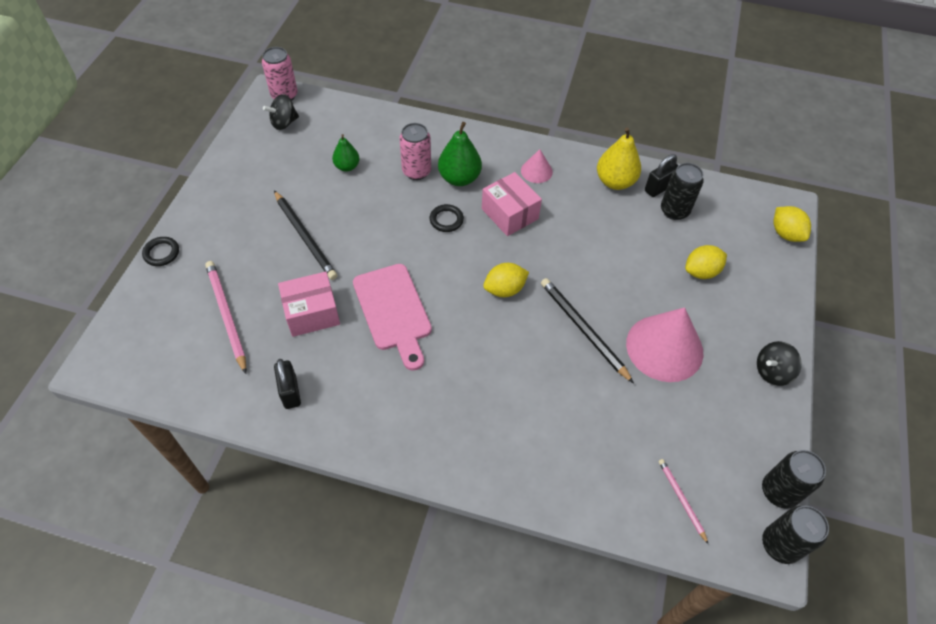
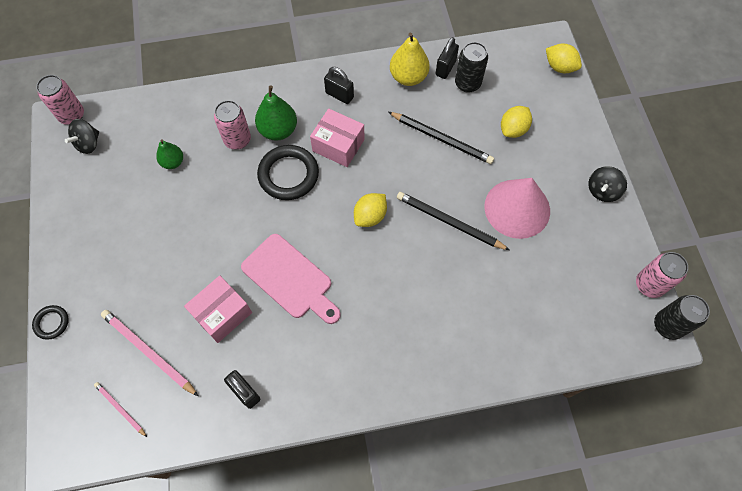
camera: 25 degrees left, 10 degrees up
black pencil [274,191,337,280] -> black pencil moved to [389,112,494,164]
black ring [430,204,464,232] -> black ring [257,145,319,200], size x1.92
pink cone [521,149,553,183] -> black padlock [324,67,354,104]
pink pencil [658,459,709,545] -> pink pencil moved to [94,382,147,437]
black can [762,450,826,509] -> pink can [636,252,688,298]

